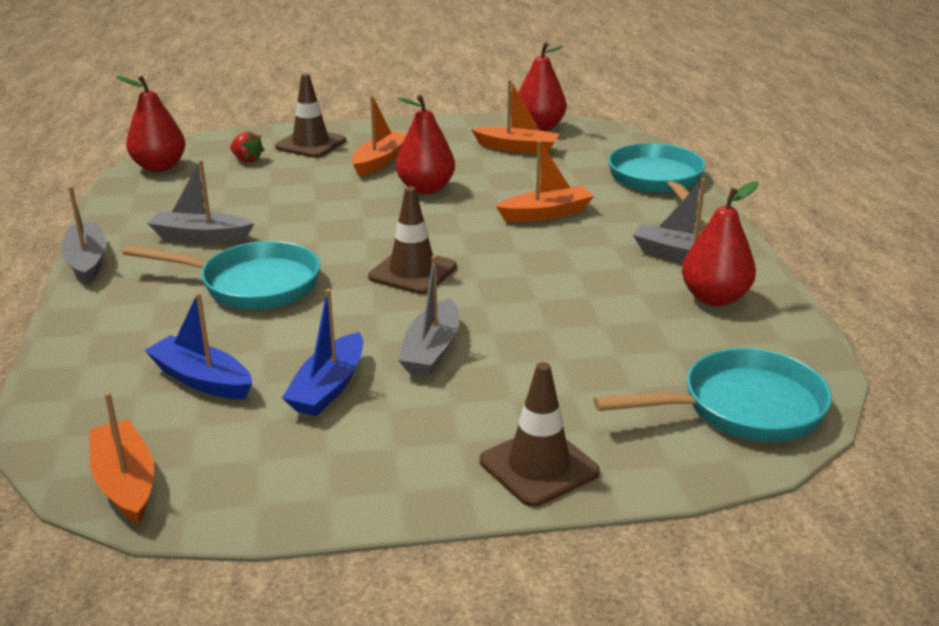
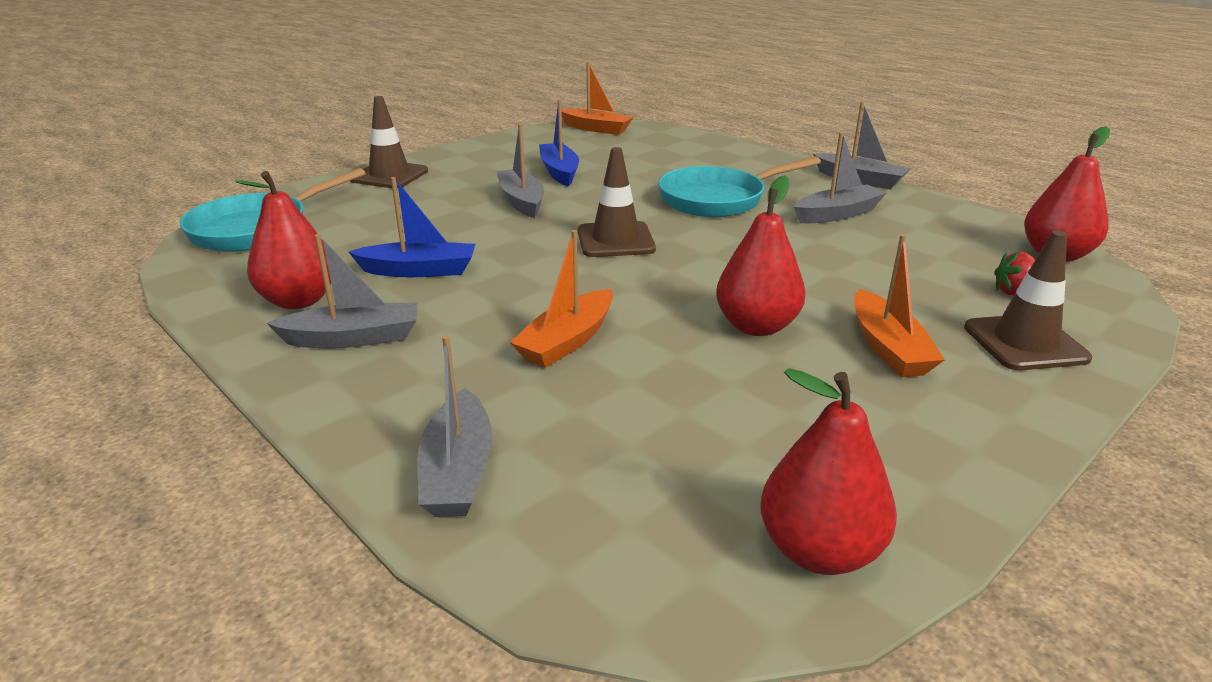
camera: 145 degrees right, 0 degrees up
blue boat [145,293,252,399] -> blue boat moved to [349,177,475,277]
orange boat [471,80,559,154] -> none
turquoise pan [608,143,706,209] -> grey boat [417,336,492,517]

